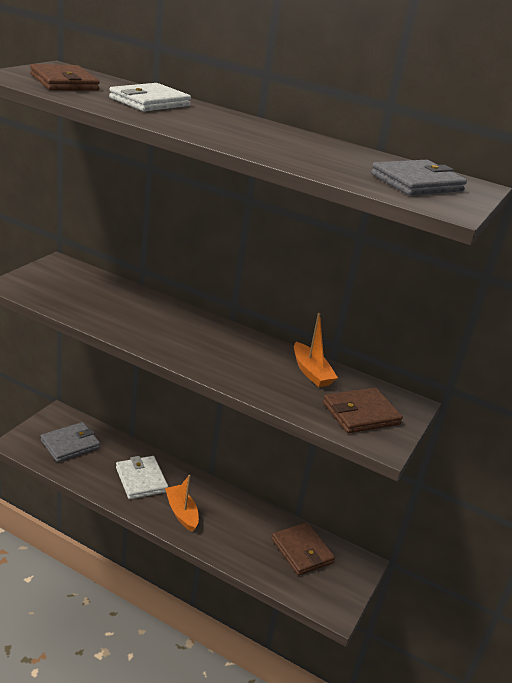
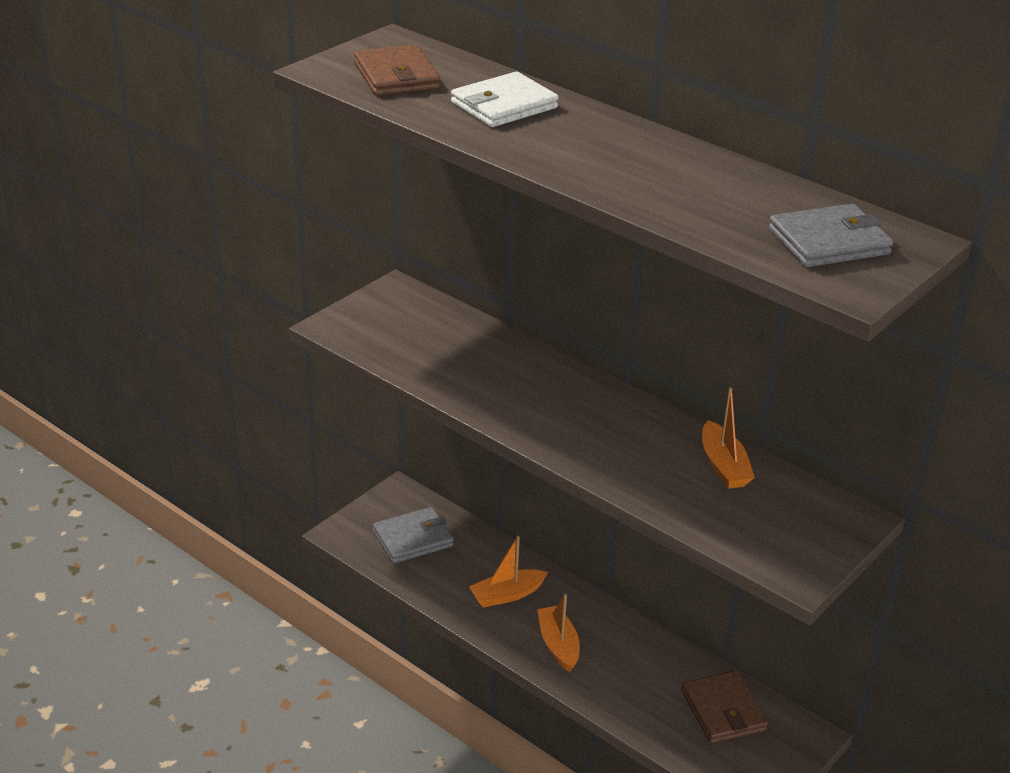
camera: 15 degrees right, 5 degrees up
white wallet [116,456,168,499] -> orange boat [469,536,548,608]
brown wallet [323,388,403,433] -> none

